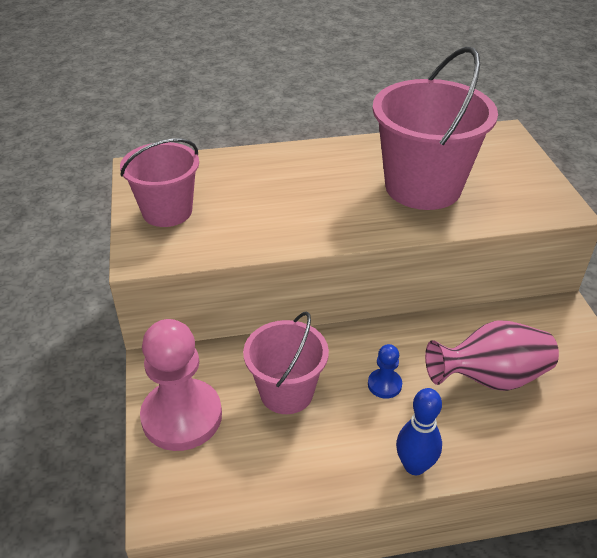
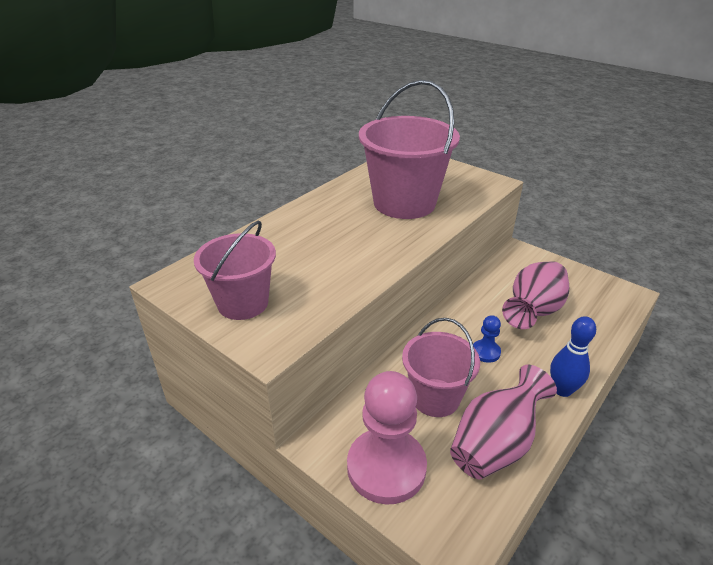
camera: 40 degrees left, 5 degrees down
none -> pink vase [450,365,557,479]

